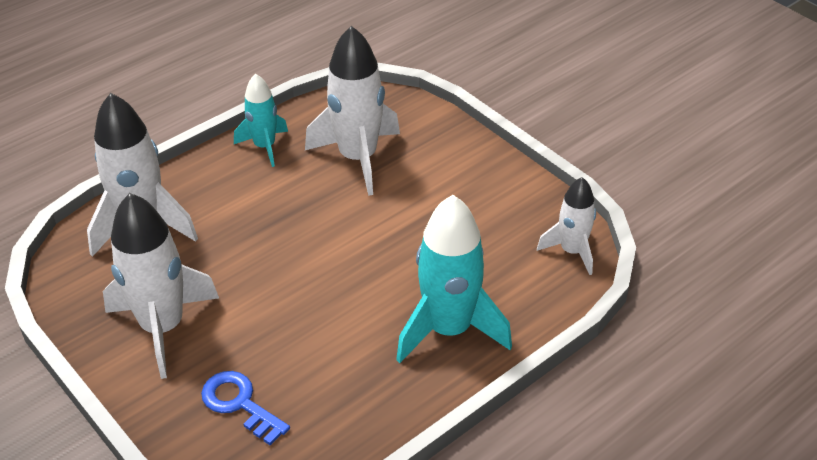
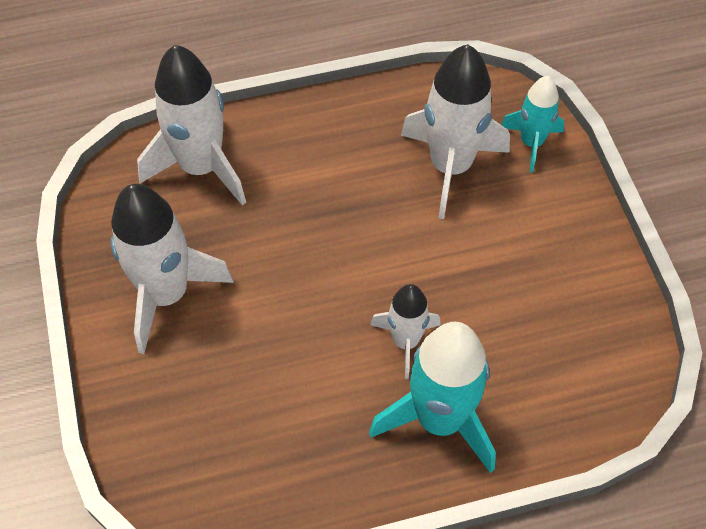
camera: 25 degrees right, 15 degrees up
blue key [201,371,290,445] -> none
turquoise rocket [234,74,288,167] -> turquoise rocket moved to [501,76,565,173]
white rocket [537,177,596,275] -> white rocket moved to [370,284,441,379]

